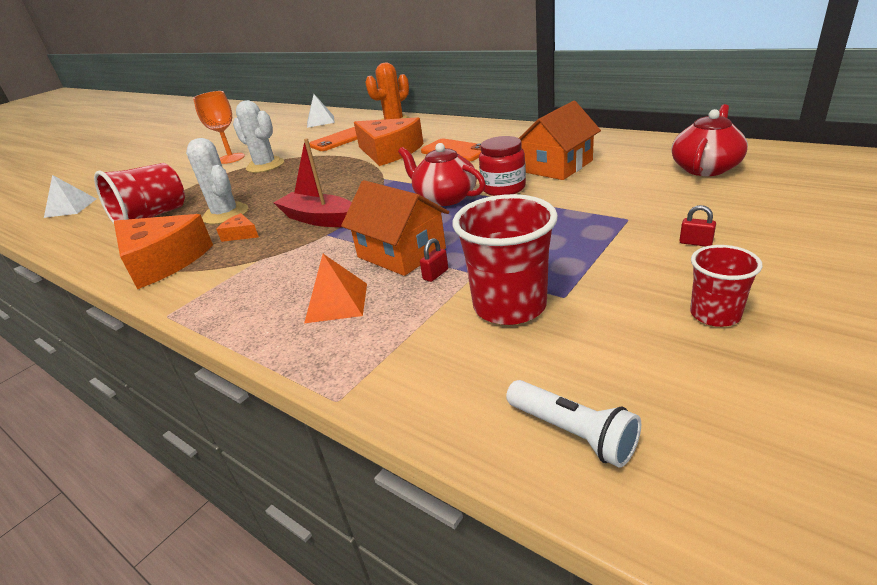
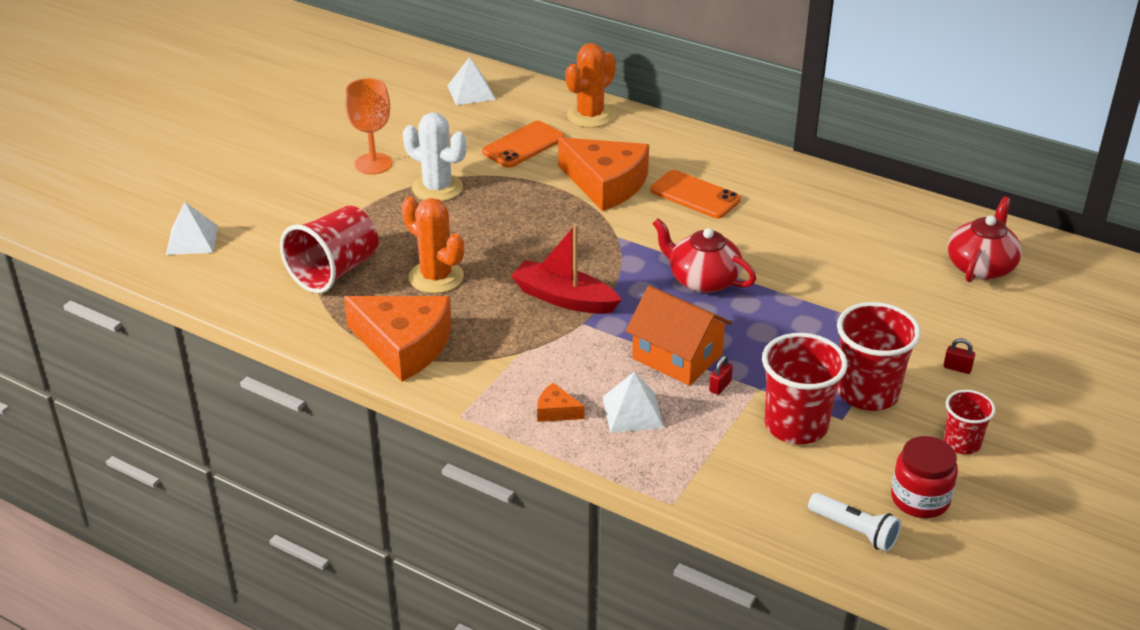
camera: 10 degrees left, 5 degrees up
white cactus [186,138,248,224] -> orange cactus [402,196,464,294]
orange cheese [216,213,259,242] -> orange cheese moved to [537,383,585,422]
orange pyramid [304,254,367,323] -> white pyramid [603,372,664,433]
red jar [479,136,526,196] -> red jar moved to [891,436,958,518]
orange house [519,101,601,180] -> none
none -> red cup [837,302,921,411]

